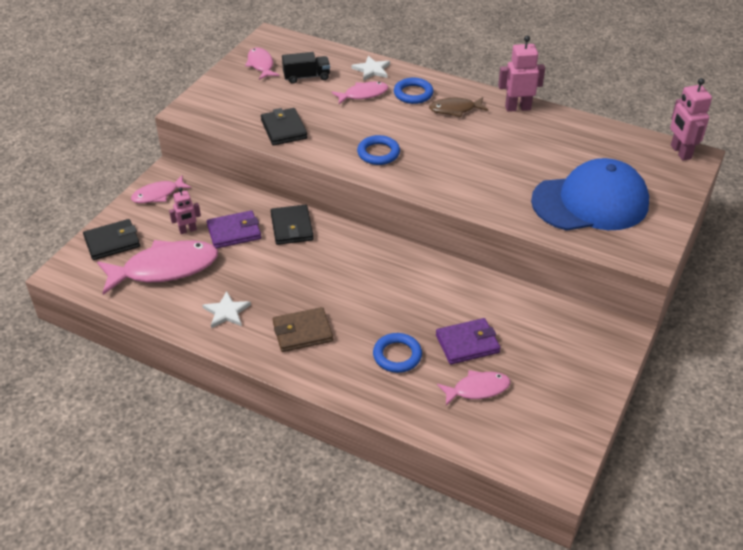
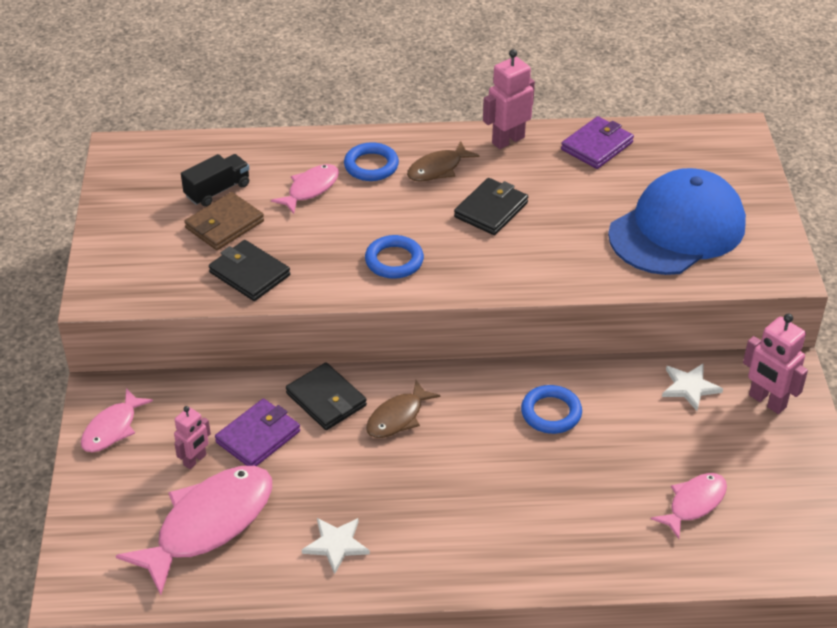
camera: 30 degrees left, 0 degrees up
black wallet [83,219,140,260] -> black wallet moved to [454,178,528,235]
pink fish [245,48,280,80] -> none
brown wallet [273,307,333,352] -> brown wallet moved to [184,192,264,250]
white star [352,56,390,81] -> white star moved to [662,364,723,411]
blue ring [373,333,422,373] -> blue ring moved to [521,385,582,434]
purple wallet [436,318,500,364] -> purple wallet moved to [561,116,634,169]
pink robot [670,78,712,161] -> pink robot moved to [743,314,808,414]
none -> brown fish [366,380,441,438]

